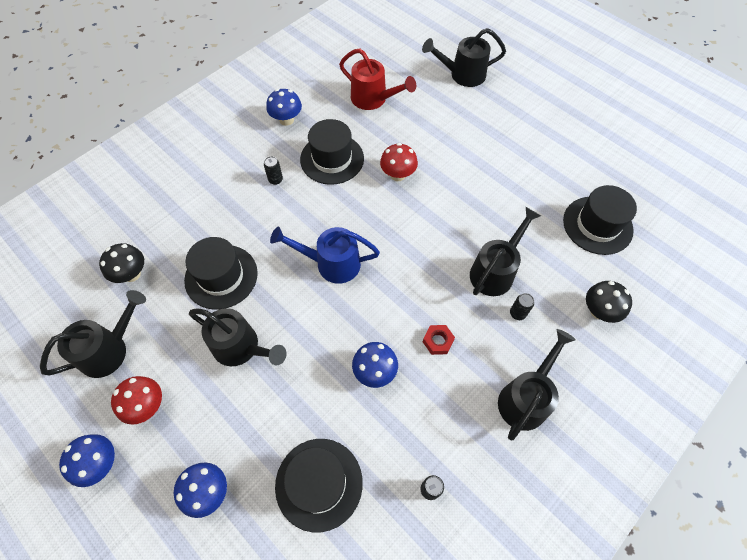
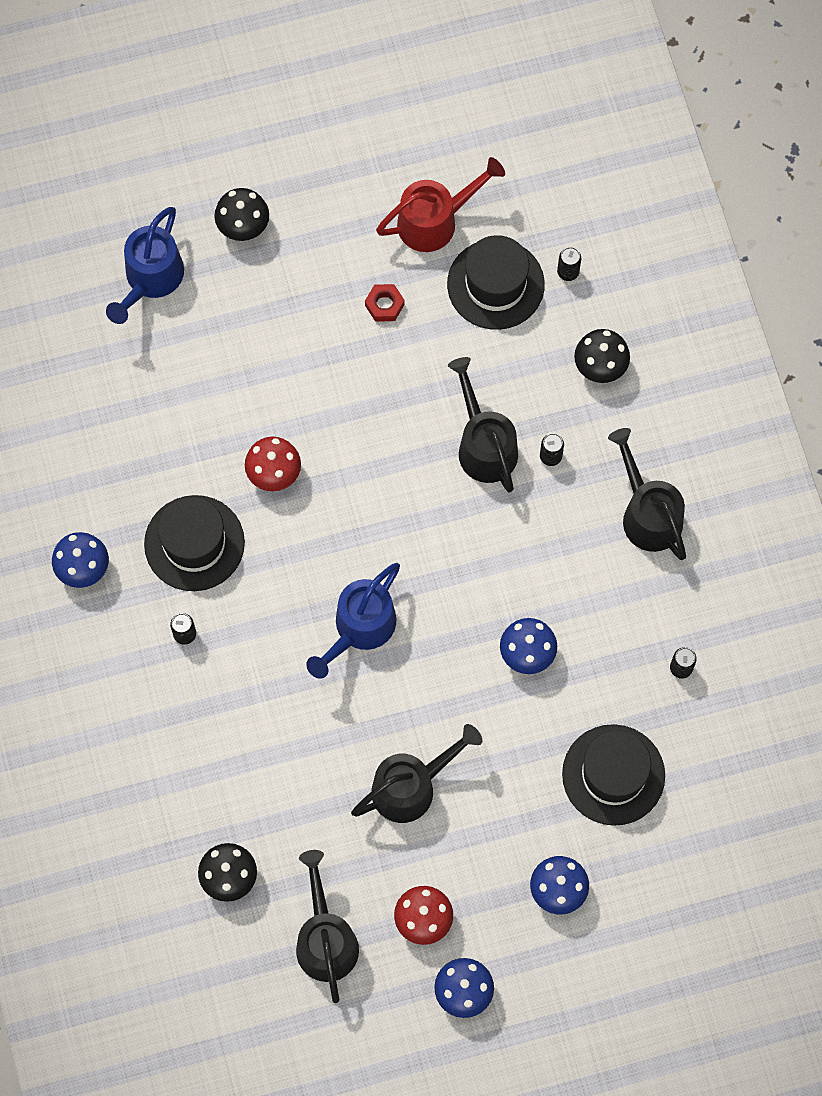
camera: 60 degrees left, 10 degrees up
black hat [184,237,258,310] -> none
red watering can [339,48,416,110] -> red watering can moved to [376,157,505,252]
black watering can [422,28,506,87] -> blue watering can [106,207,184,324]
red nut [423,325,455,355] -> red nut moved to [365,284,405,322]
none -> black mushroom [214,188,269,241]
none -> black can [557,247,581,281]

